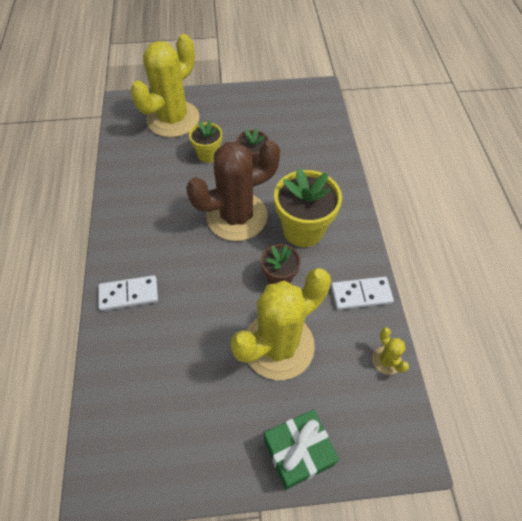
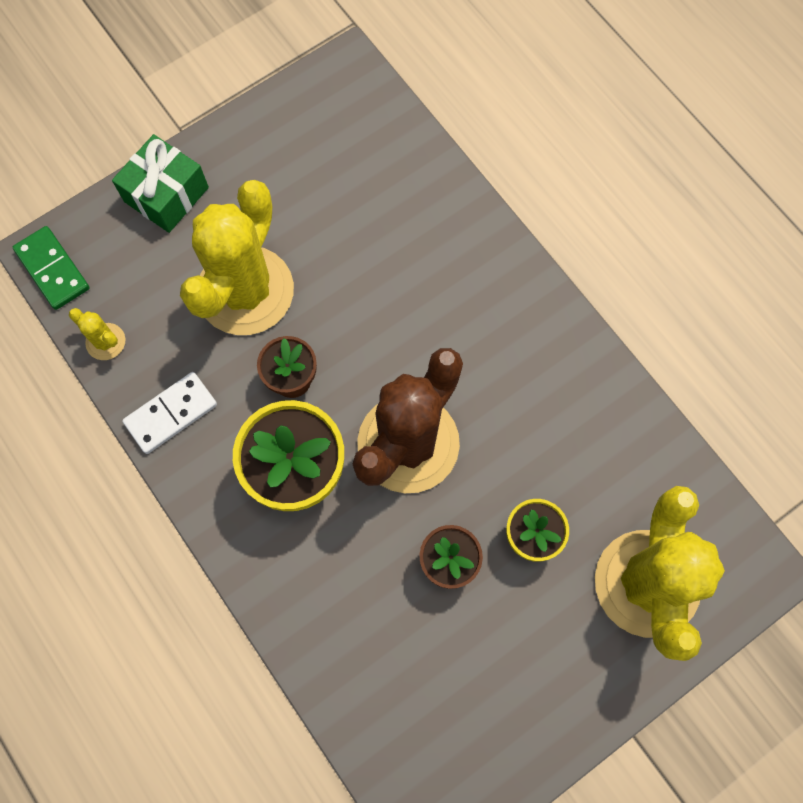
camera: 150 degrees right, 15 degrees up
white domino [98,275,158,311] -> none
none -> green domino [13,226,90,310]

